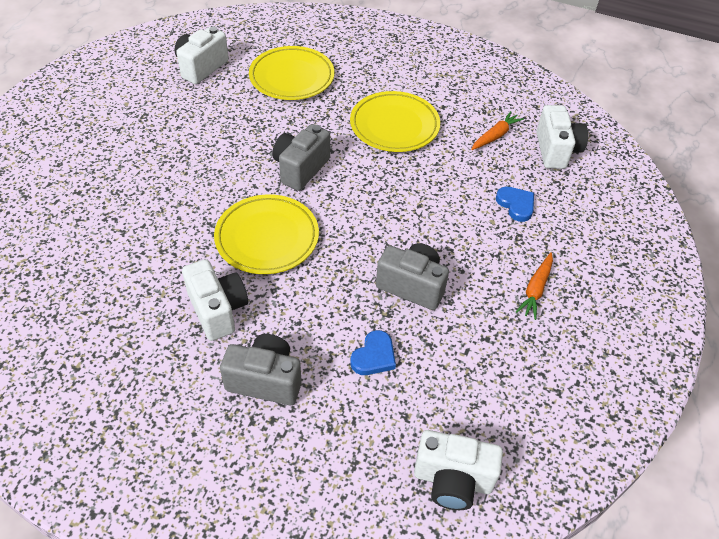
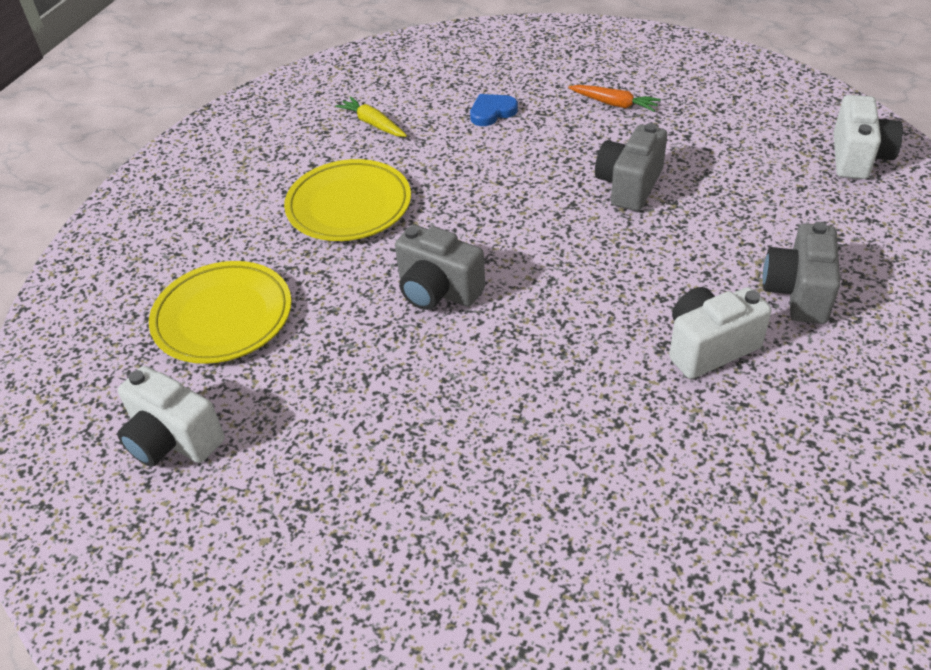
camera: 85 degrees left, 5 degrees down
yellow plate [214,194,319,274] -> none
blue heart [351,330,396,375] -> none
orange carrot [471,111,524,150] -> yellow carrot [335,96,407,137]
white camera [536,105,588,169] -> none

